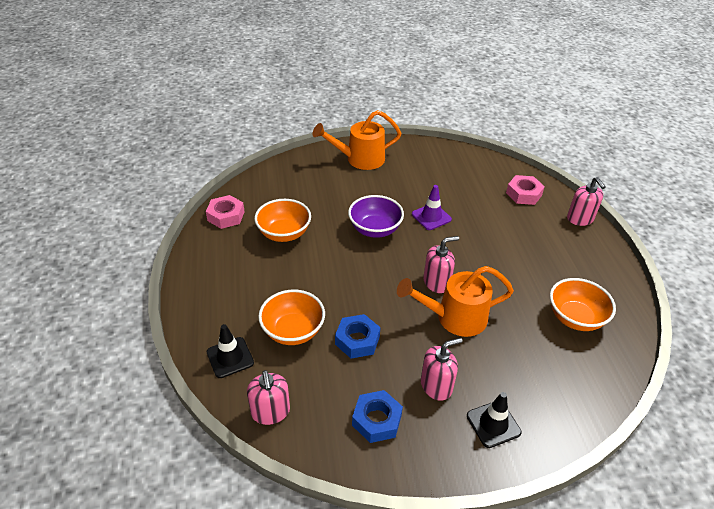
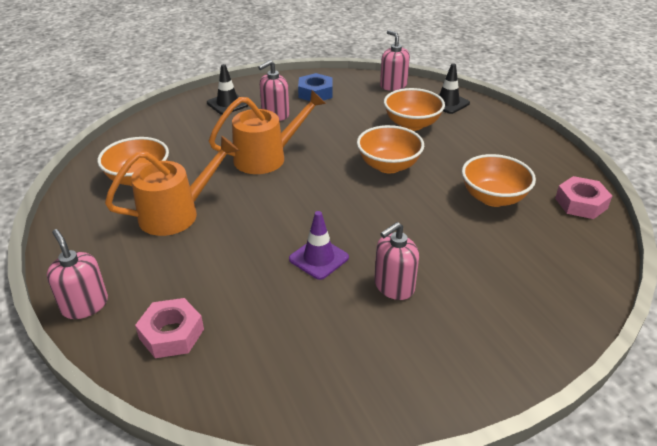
camera: 165 degrees right, 5 degrees down
orange watering can [312,110,401,170] -> orange watering can moved to [105,136,239,236]
blue nut [335,314,381,359] -> none
purple bowl [348,195,404,238] -> none
pink soap dispenser [424,236,459,293] -> pink soap dispenser moved to [374,222,419,300]
none -> orange bowl [357,125,424,173]

